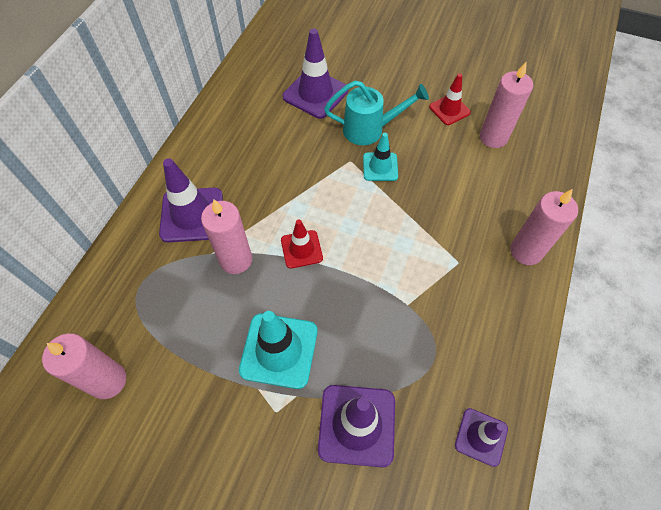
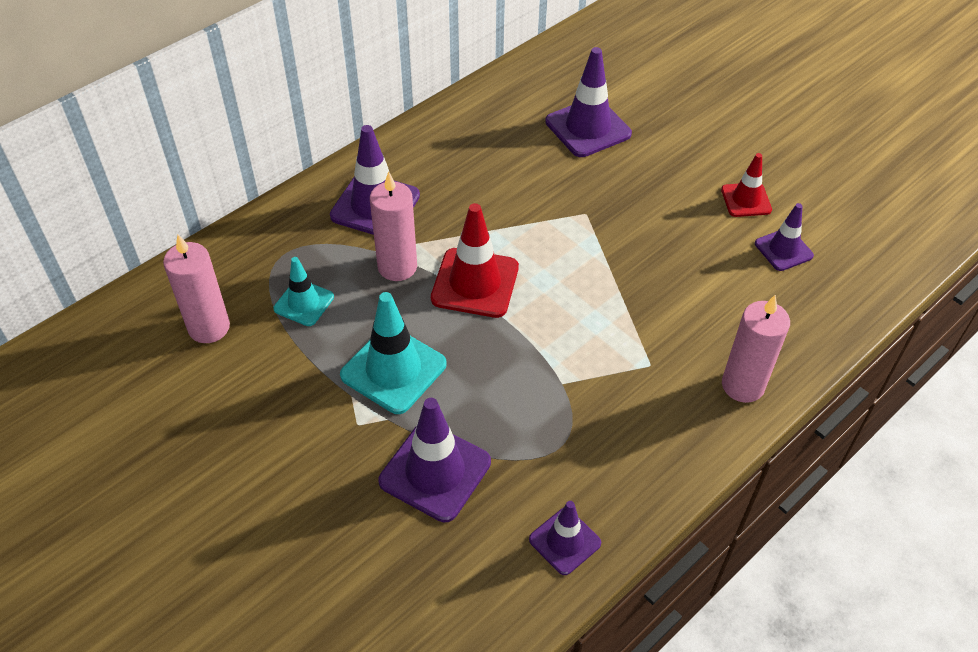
camera: 25 degrees right, 10 degrees down
red traffic cone [281,220,323,268] -> red traffic cone [431,203,519,318], size x1.66
turquoise watering can [324,81,429,145] -> none
turquoise traffic cone [363,133,398,181] -> turquoise traffic cone moved to [273,257,334,326]
pink candle [480,62,533,148] -> purple traffic cone [755,203,814,271]

